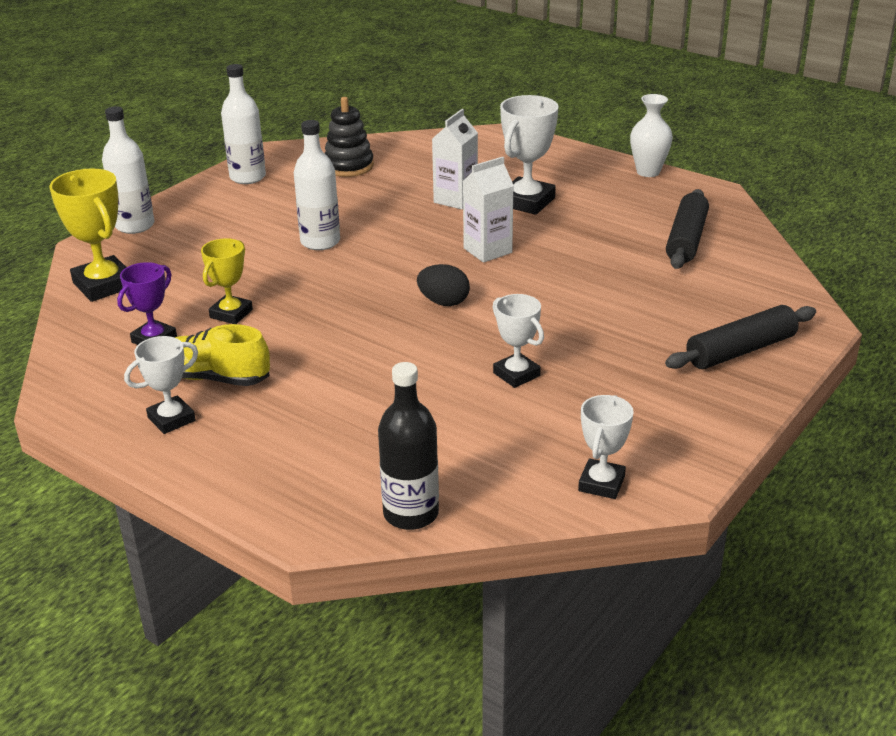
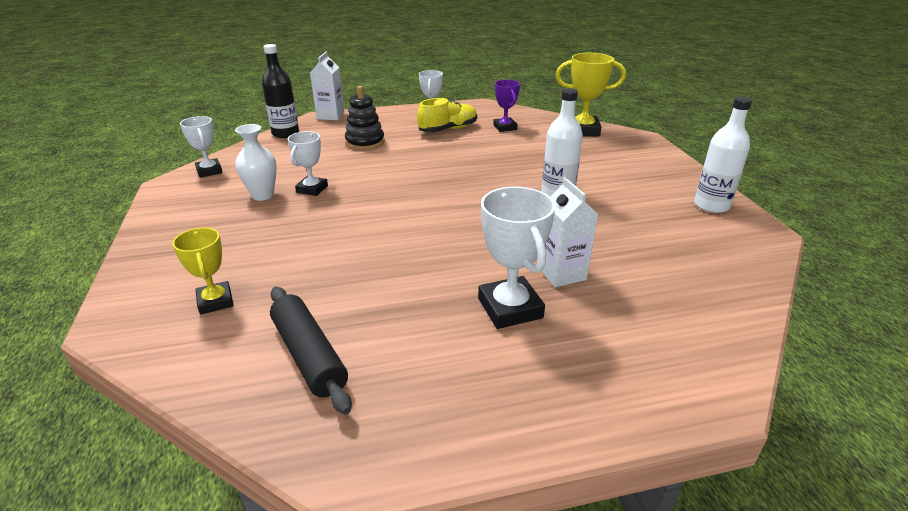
camera: 130 degrees right, 0 degrees up
white bottle [102,106,154,234] -> none
yellow trophy [201,238,253,324] -> yellow trophy moved to [172,228,234,315]
black stacking toy [325,97,374,177] -> black stacking toy moved to [345,86,385,150]
black egg [417,264,470,306] -> none
white carton [463,157,514,263] -> white carton moved to [310,52,344,120]
white trophy [493,294,544,388] -> white trophy turned 75 degrees counterclockwise [288,131,328,196]
white vase [630,94,673,177] -> white vase moved to [235,124,277,201]
black rolling pin [665,305,816,369] -> none

